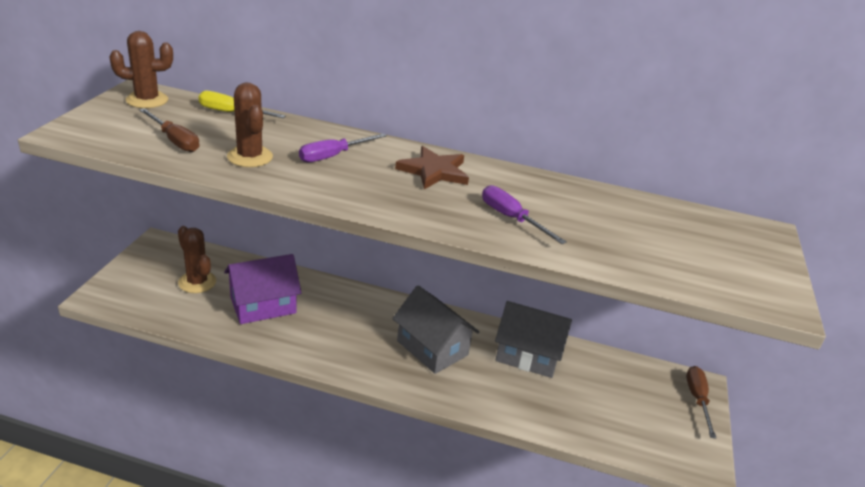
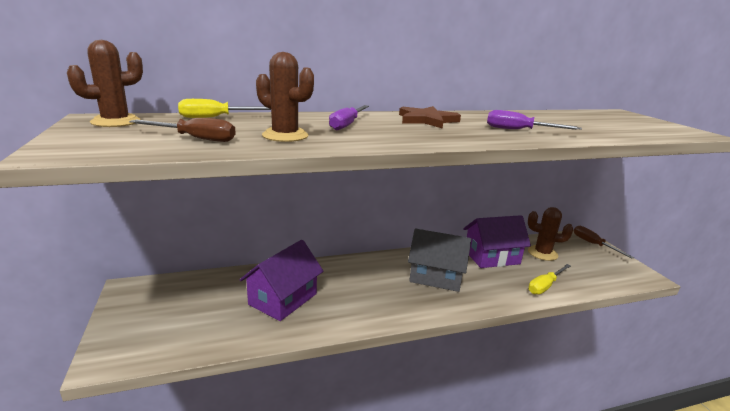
camera: 30 degrees left, 10 degrees down
brown cactus [178,226,216,293] -> brown cactus moved to [528,207,573,261]
grey house [495,301,572,378] -> purple house [463,215,531,268]
none -> yellow screwdriver [528,264,571,294]

